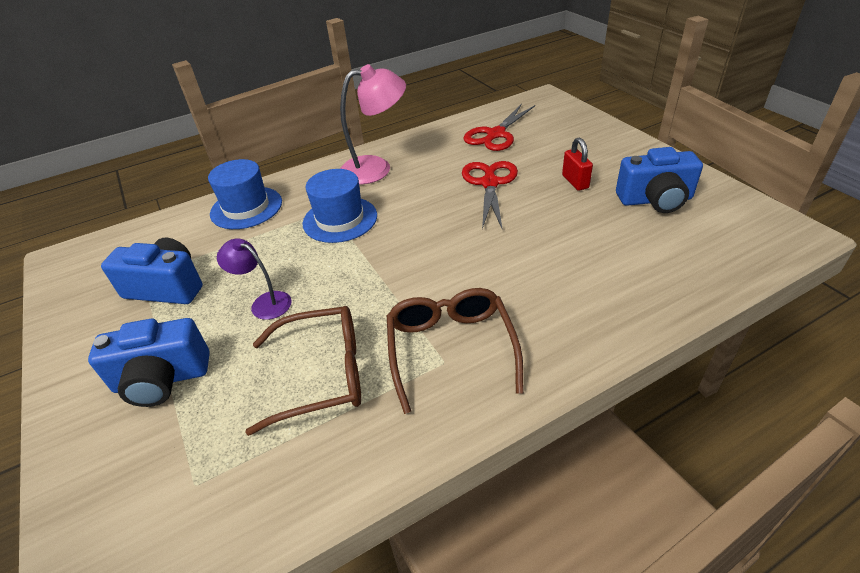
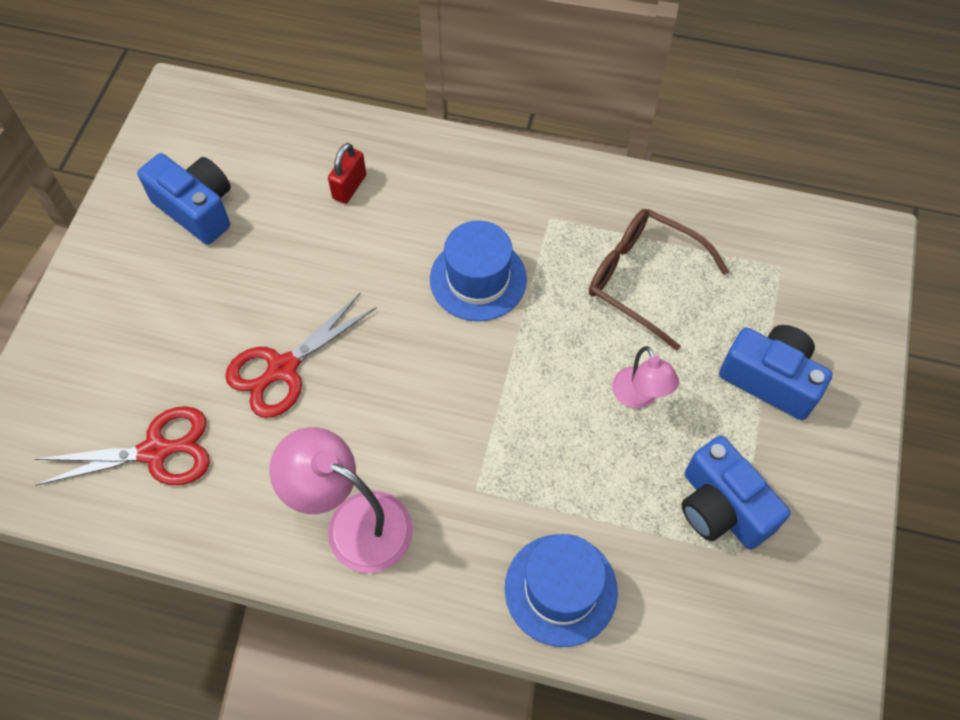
camera: 140 degrees left, 20 degrees up
purple lamp [217,239,291,320] -> pink lamp [612,346,679,408]
blue hat [303,169,377,243] -> blue hat moved to [430,221,527,321]
brown glasses [387,288,524,414] -> none
red padlock [562,138,593,191] -> red padlock moved to [328,143,366,204]

